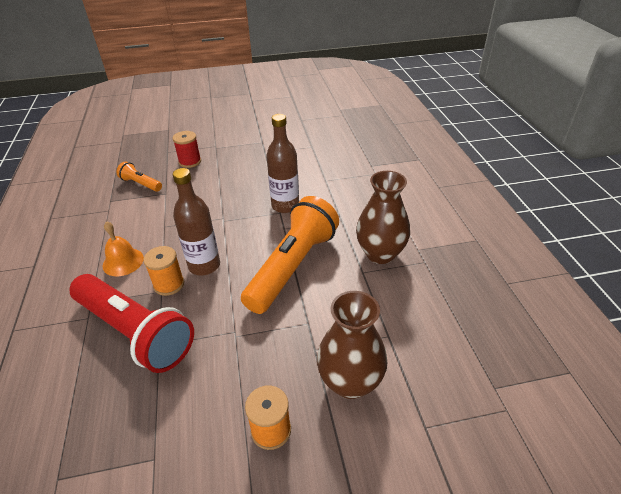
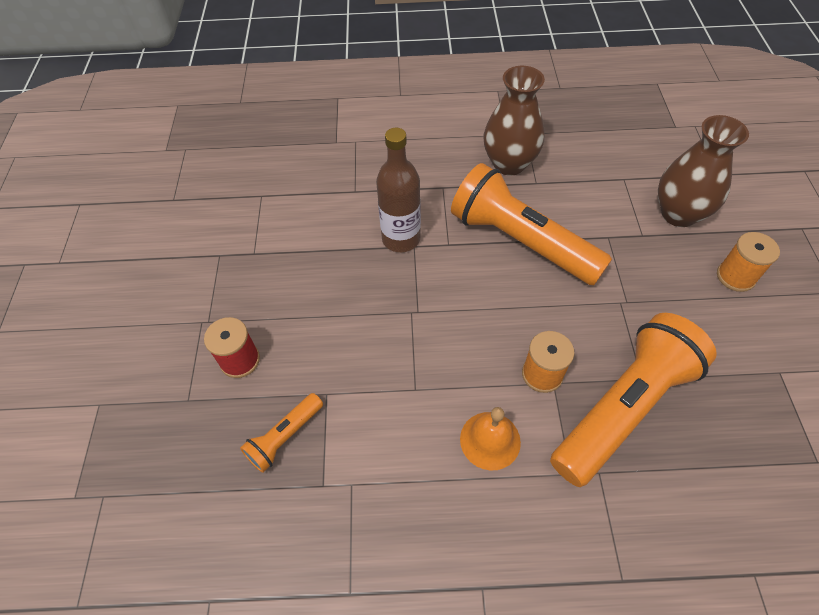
camera: 80 degrees left, 15 degrees up
red flashlight [69,274,194,373] -> orange flashlight [550,313,717,487]
brown bottle [173,168,220,276] -> none

